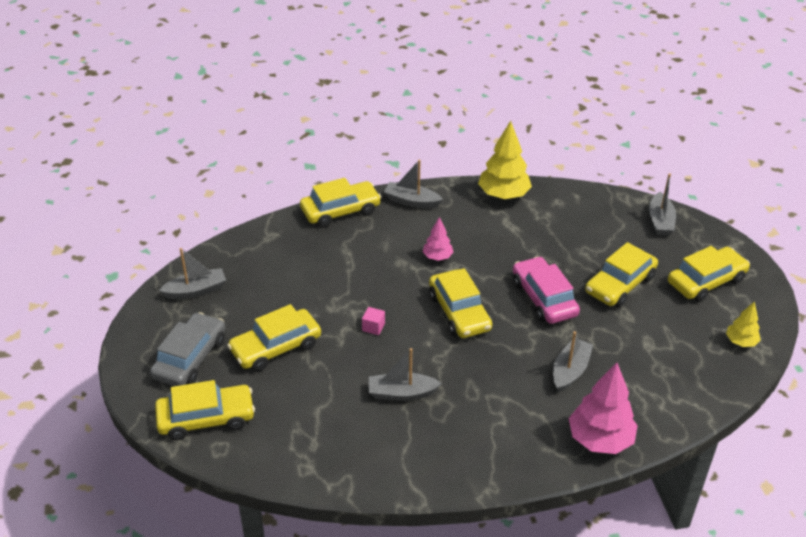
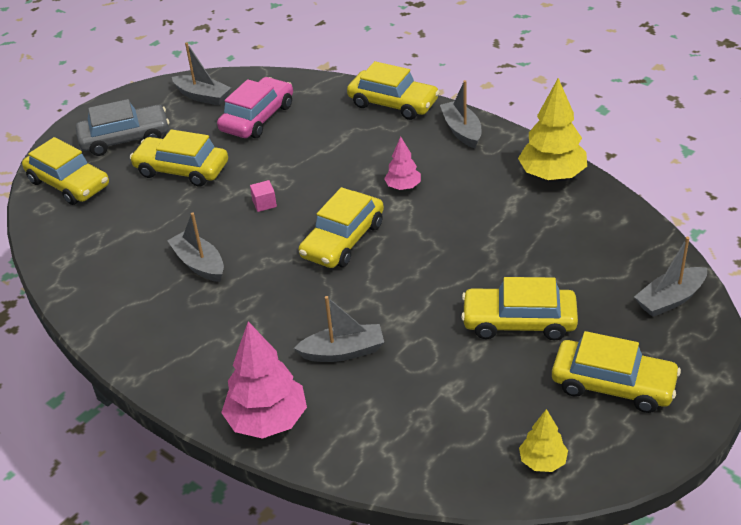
camera: 55 degrees right, 0 degrees up
pink car [513,256,580,324] -> pink car moved to [217,77,293,138]

